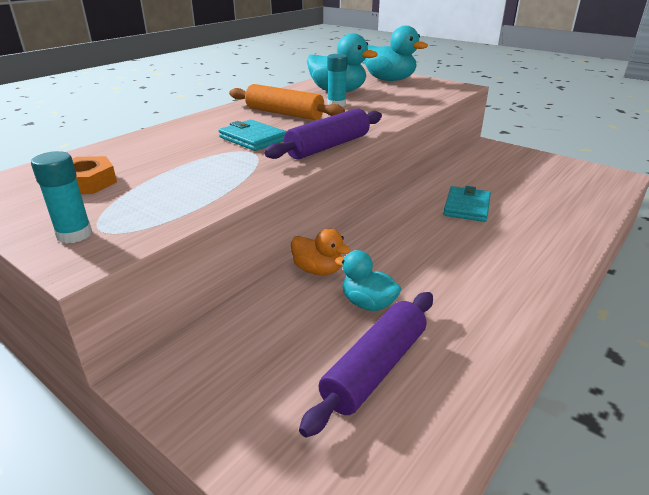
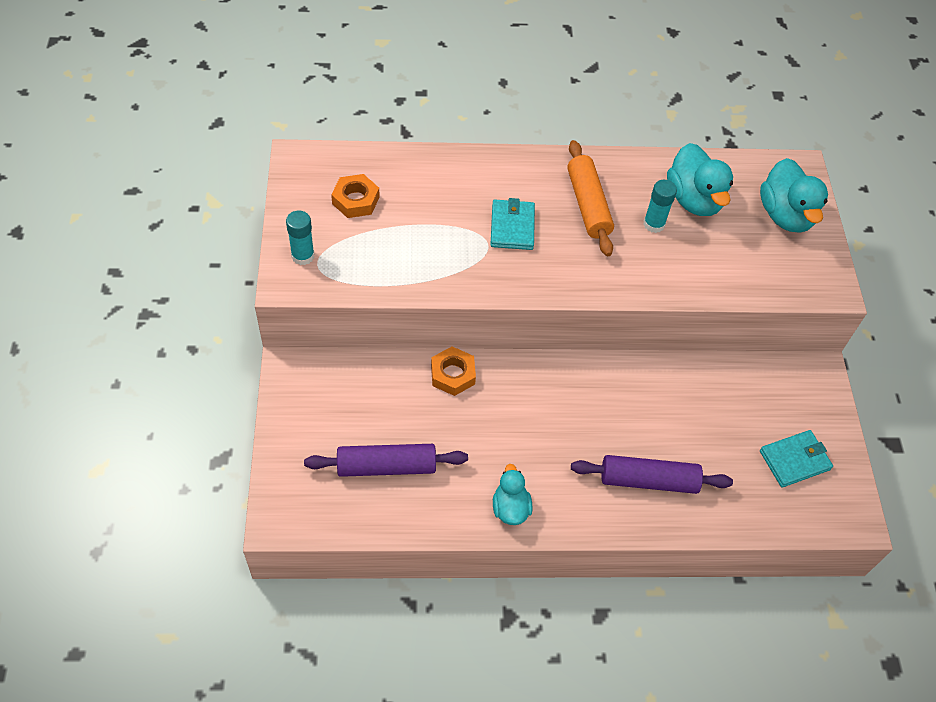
camera: 45 degrees right, 25 degrees up
purple rolling pin [264,108,382,159] -> purple rolling pin moved to [571,455,733,494]
orange duck [291,228,351,275] -> orange nut [431,347,476,396]
turquoise duck [335,250,401,311] -> turquoise duck moved to [493,464,533,525]
turquoise wallet [443,186,491,222] -> turquoise wallet moved to [760,430,833,488]

